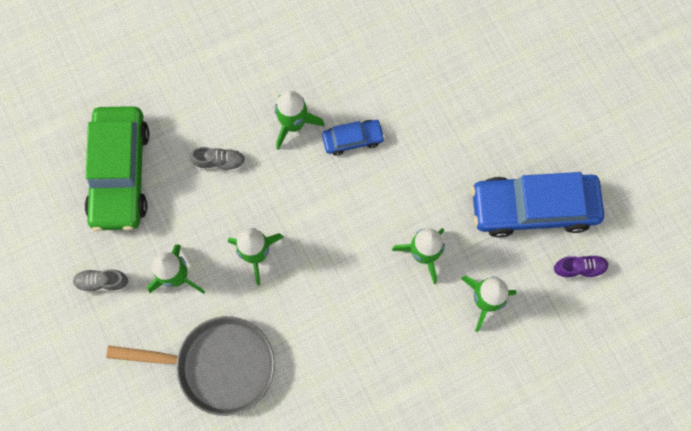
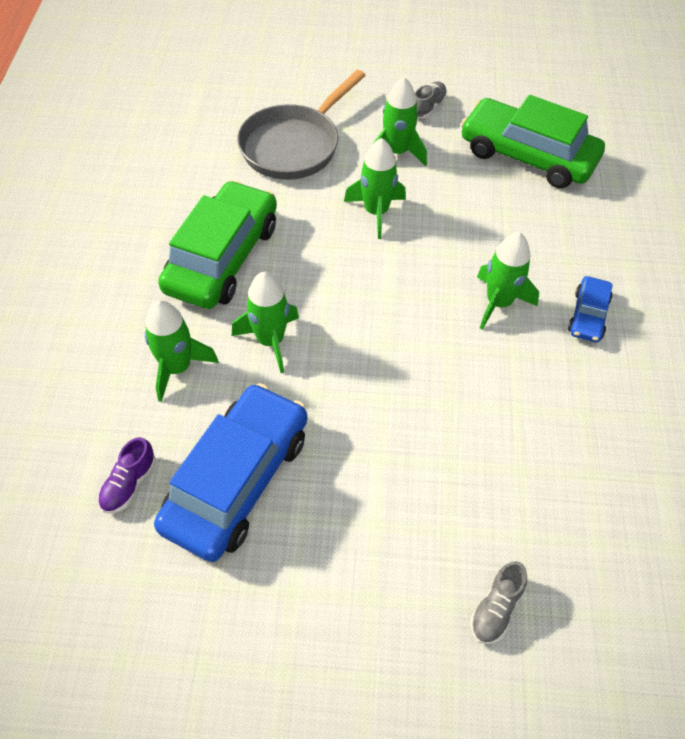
camera: 120 degrees right, 20 degrees down
grey shoe [190,147,246,171] -> grey shoe moved to [470,561,527,644]
blue car [322,120,385,156] -> blue car moved to [568,276,613,342]
none -> green car [158,180,277,309]

